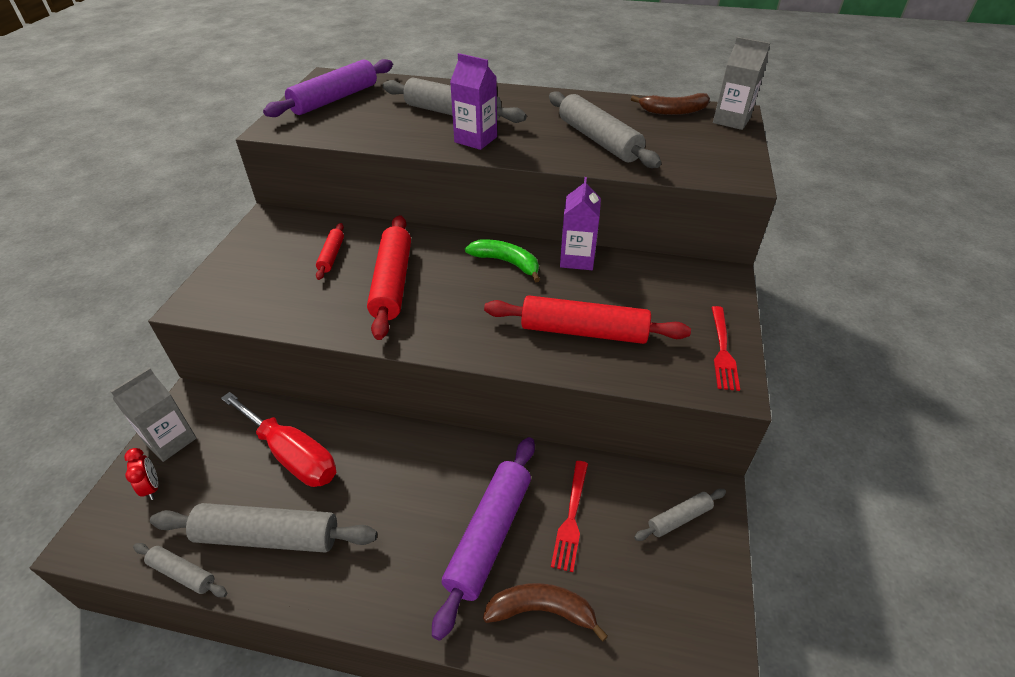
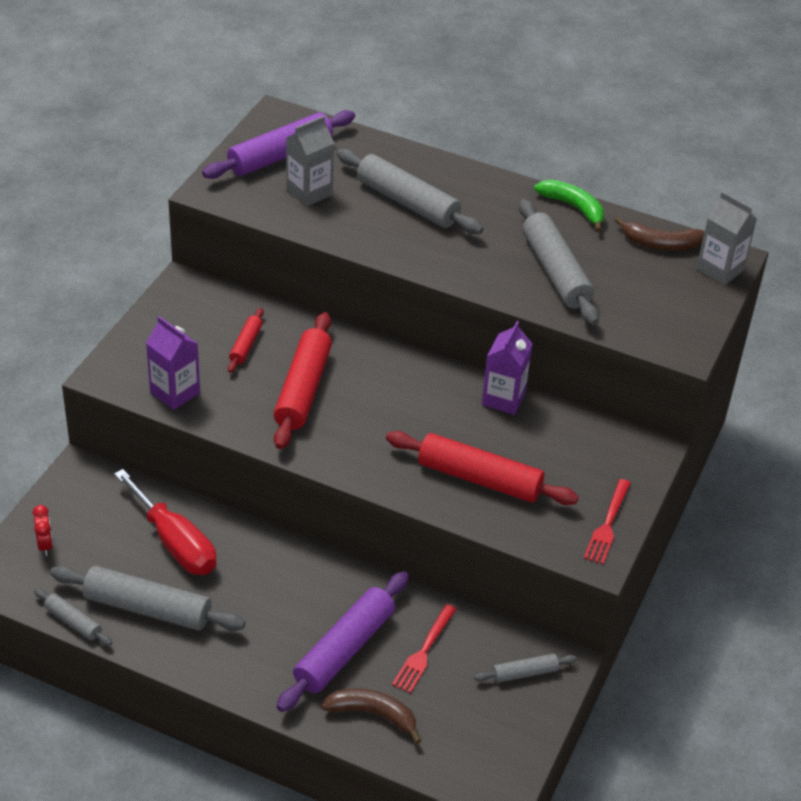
camera: 10 degrees right, 0 degrees up
grey carton [110,368,196,462] -> grey carton moved to [286,116,334,207]
purple carton [450,53,497,150] -> purple carton moved to [146,316,200,410]
green banana [465,239,540,282] -> green banana moved to [534,180,604,232]

